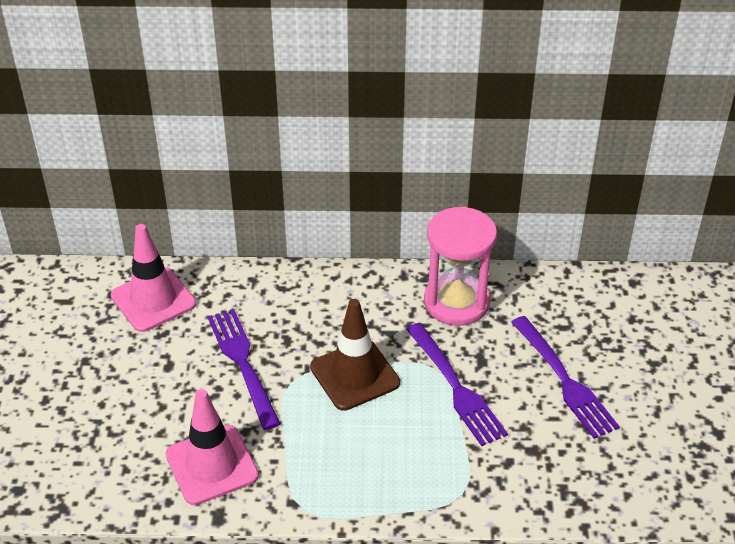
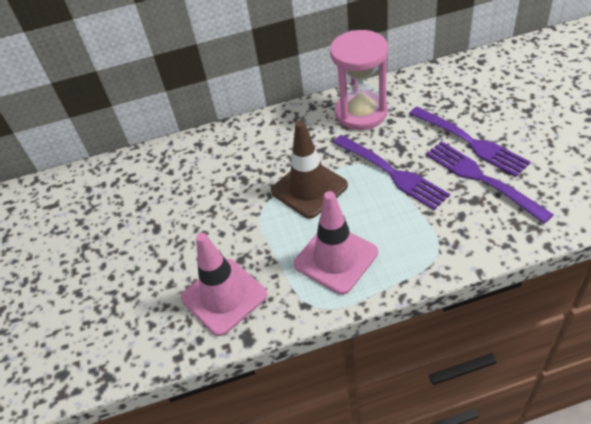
camera: 10 degrees left, 5 degrees up
pink traffic cone [111,224,196,332] -> pink traffic cone moved to [294,191,378,294]
purple fork [207,309,281,430] -> purple fork moved to [426,141,554,224]

